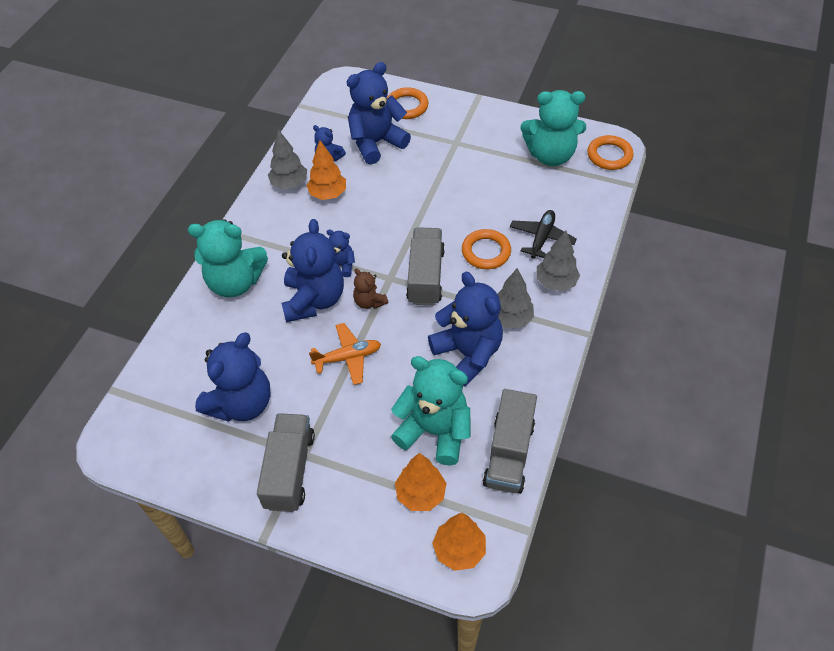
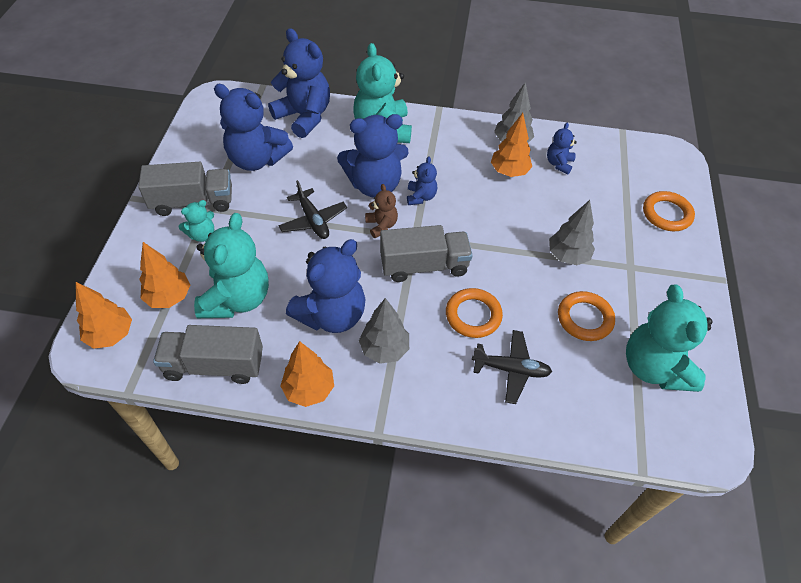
camera: 75 degrees right, 0 degrees up
orange plane [309,323,381,385] -> black plane [278,180,347,239]
blue teddy bear [347,62,411,164] -> blue teddy bear moved to [268,28,330,138]
brown teddy bear [353,268,388,309] -> brown teddy bear turned 120 degrees clockwise [365,184,398,238]
grey tree [536,231,580,291] -> grey tree moved to [549,200,595,265]
orange ring [587,135,634,170] -> orange ring moved to [558,291,615,341]
none -> turquoise teddy bear [179,200,214,242]
none -> orange tree [280,341,334,407]

